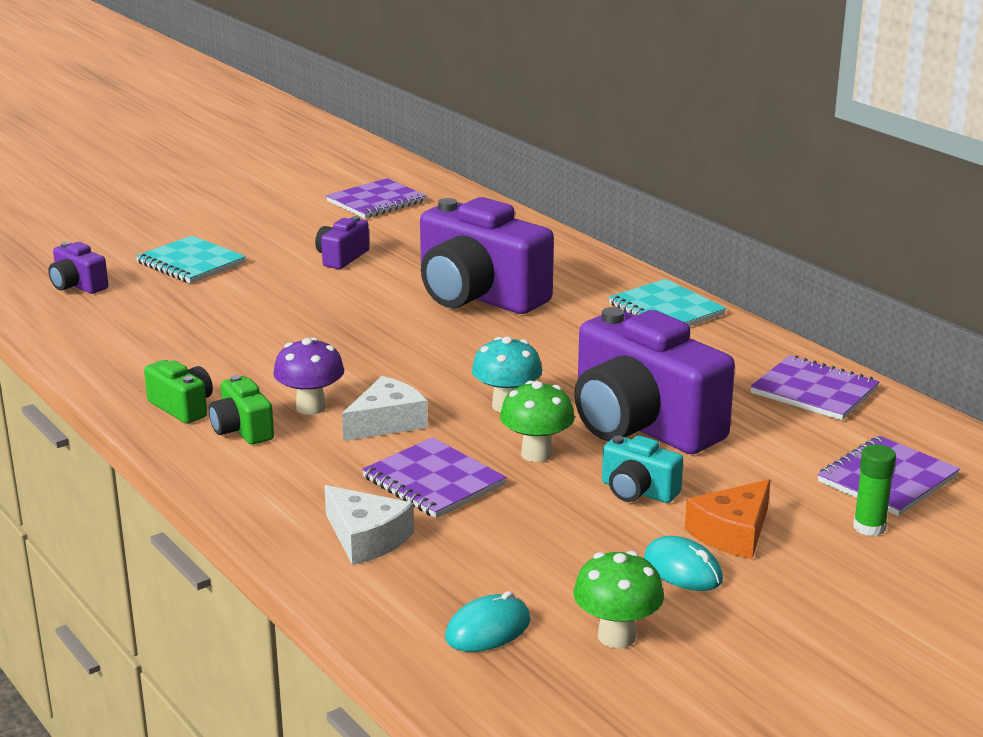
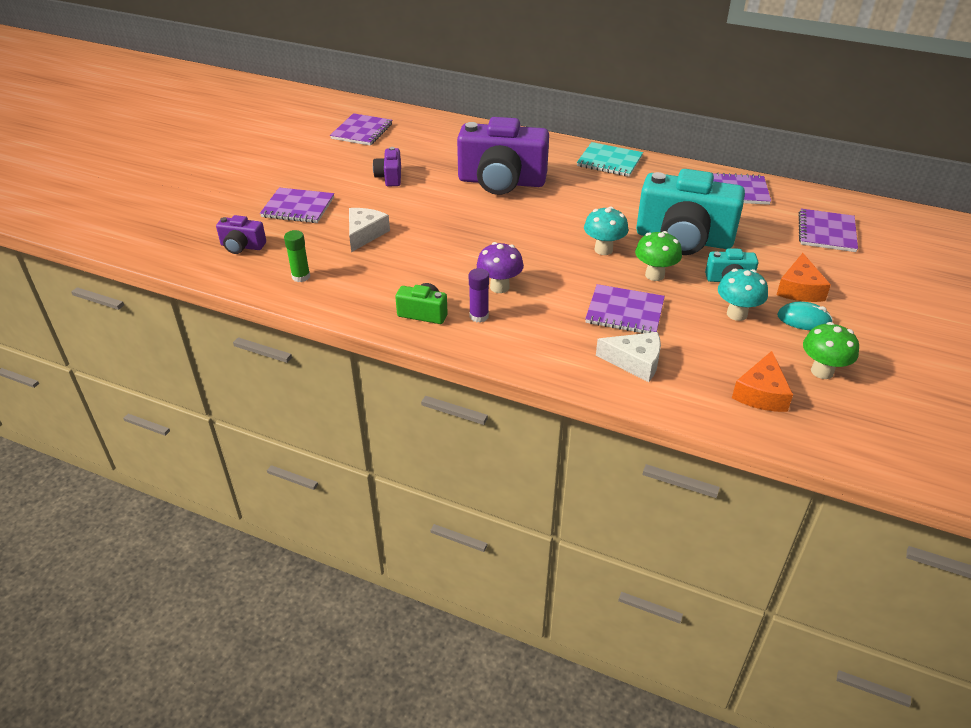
camera: 30 degrees left, 15 degrees up
turquoise notebook [136,236,246,283] -> purple notebook [260,188,334,223]
green camera [209,375,274,445] -> purple glue stick [469,268,489,323]
white cheese [342,376,428,441] -> white cheese moved to [349,208,390,252]
turquoise mouse [445,591,530,652] -> orange cheese [732,351,793,412]
purple camera [574,307,735,454] -> turquoise camera [636,169,745,255]
green glue stick [853,444,896,536] -> green glue stick moved to [284,230,310,282]
none -> turquoise mushroom [718,269,768,321]

